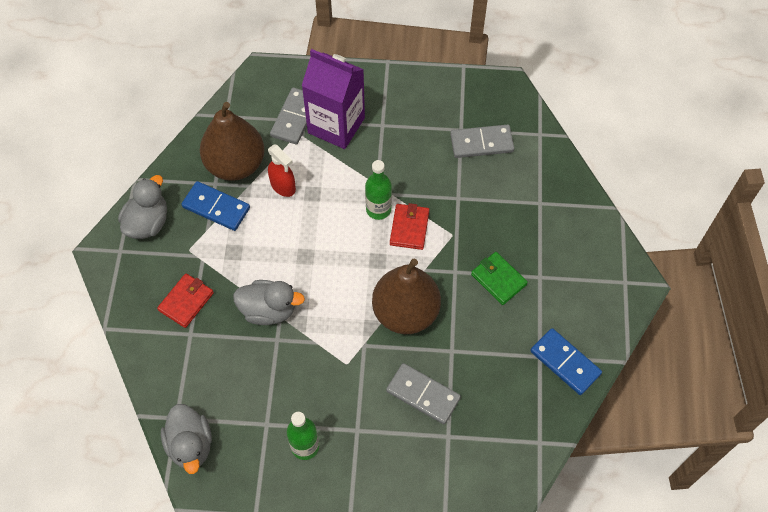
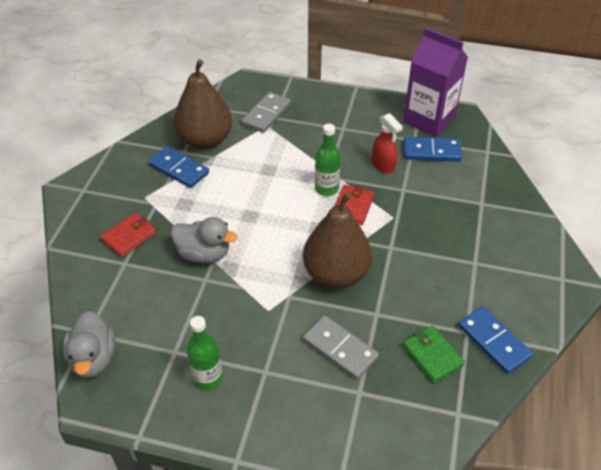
camera: 10 degrees right, 15 degrees down
grey duck [118,175,167,239] -> none
red spray bottle [268,144,296,197] -> red spray bottle moved to [372,113,403,174]
purple carton [302,49,365,149] -> purple carton moved to [403,28,468,137]
grey domino [450,124,514,158] -> blue domino [404,137,462,162]
green wallet [471,252,528,305] -> green wallet moved to [403,326,465,383]

